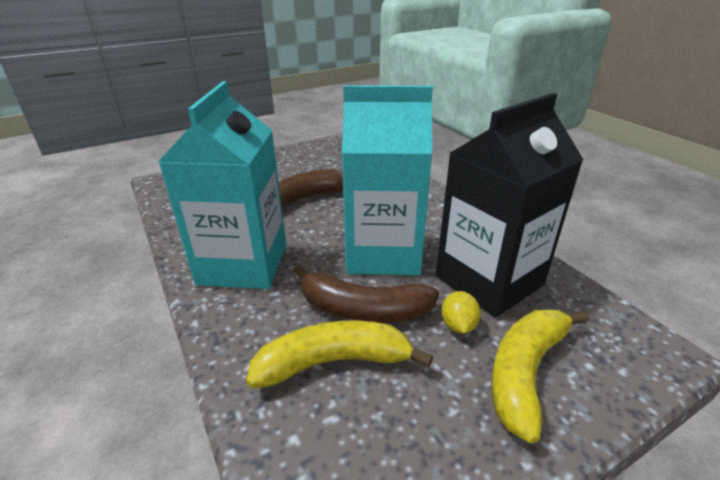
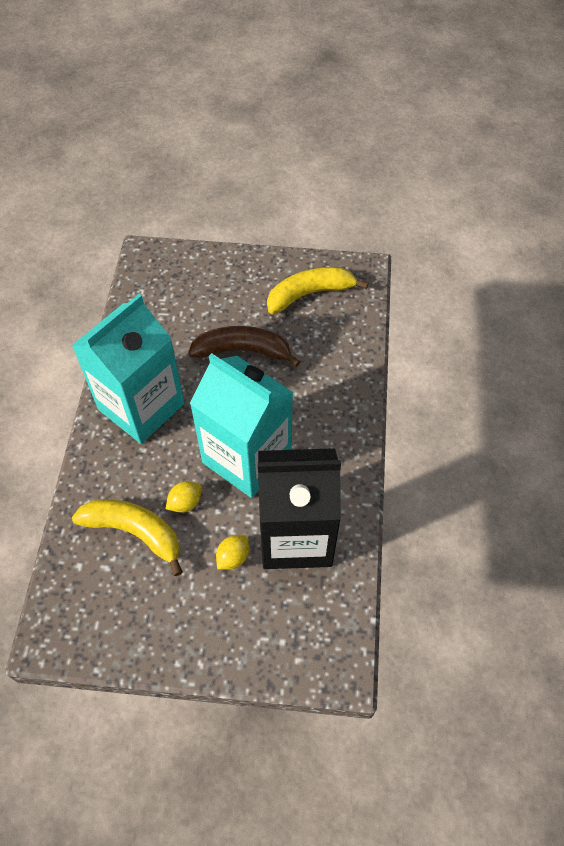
camera: 35 degrees right, 25 degrees up
brown banana [293,264,439,323] -> yellow lemon [166,482,202,513]
yellow banana [491,310,589,443] -> yellow banana moved to [267,267,368,314]

